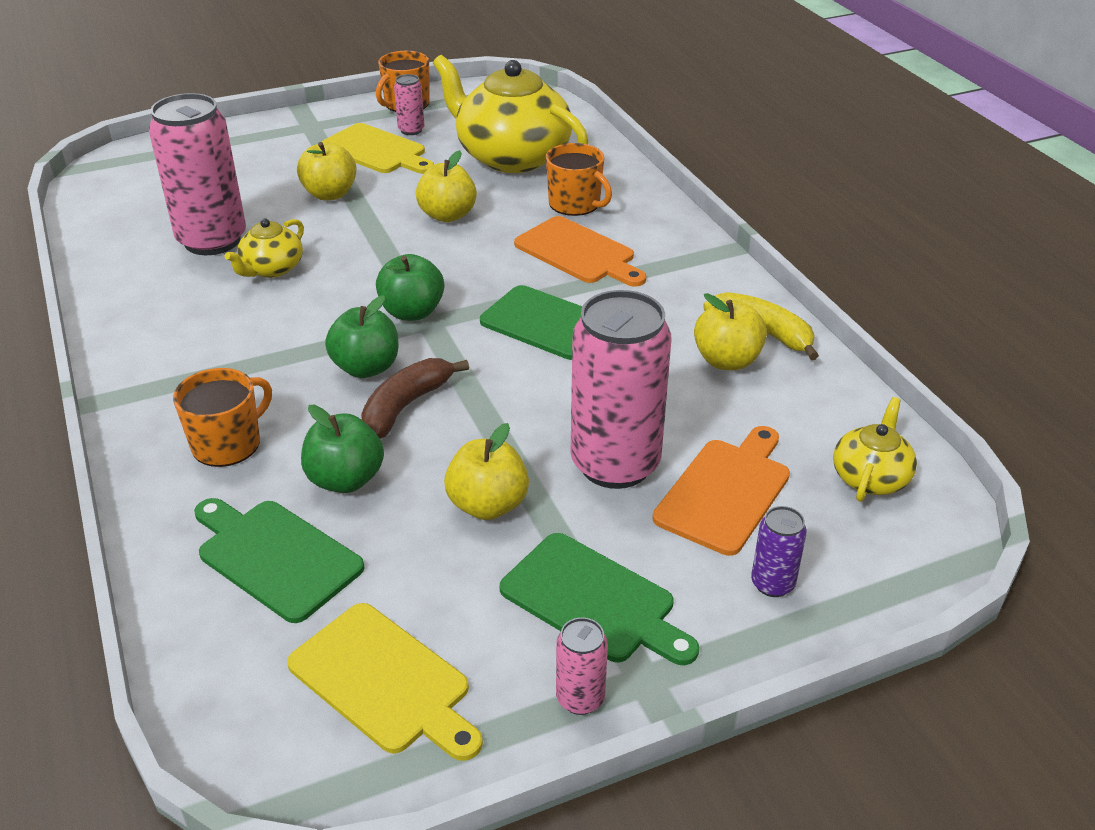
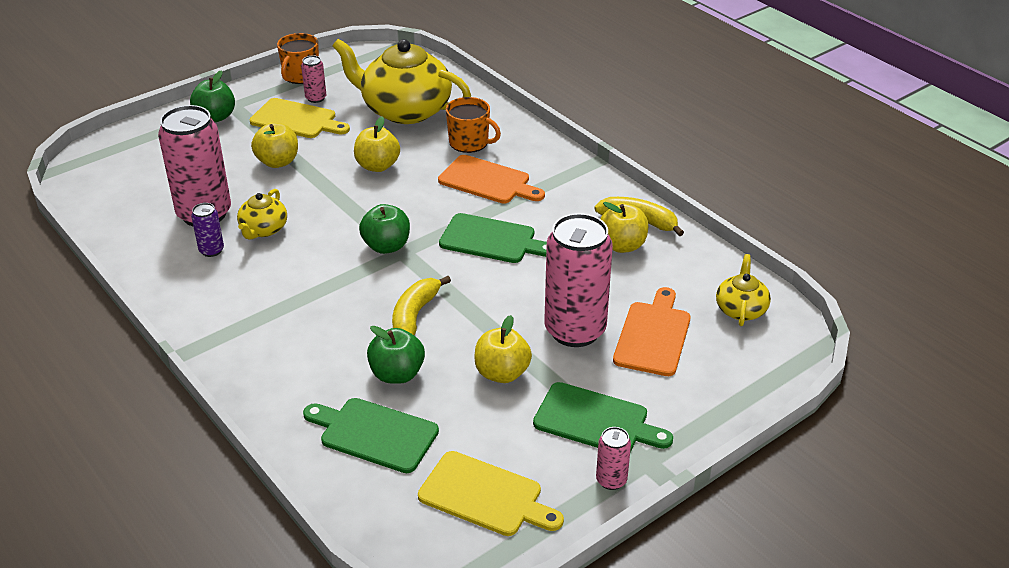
camera: 15 degrees left, 0 degrees up
orange mug [173,368,272,467] -> none
green apple [325,295,399,378] -> green apple moved to [190,70,235,122]
brown banana [361,358,469,439] -> yellow banana [392,276,451,336]
purple can [751,506,807,597] -> purple can moved to [191,203,224,257]

